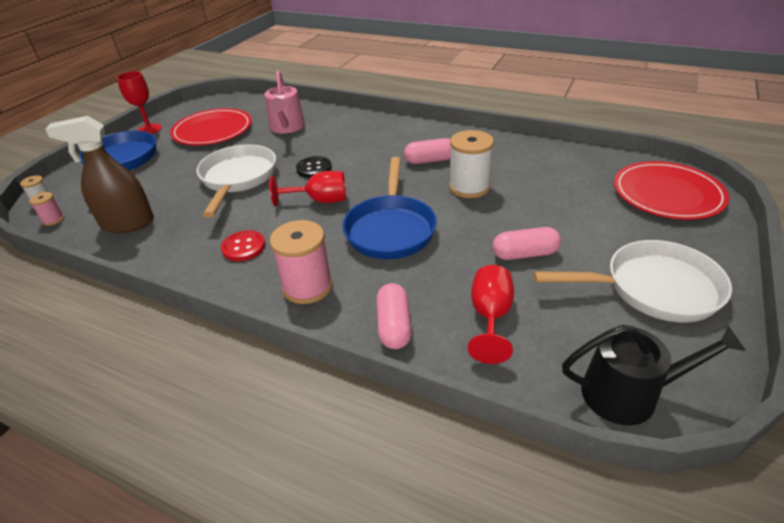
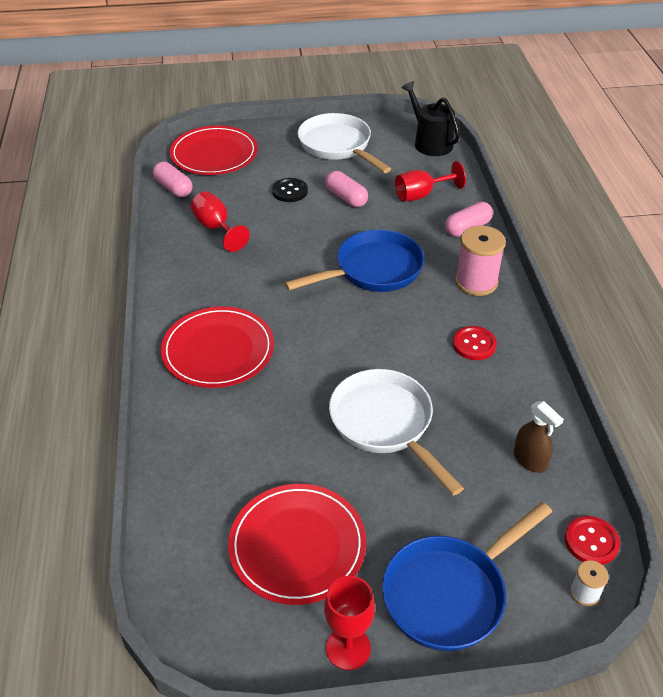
camera: 125 degrees left, 5 degrees up
pink spool [29,192,65,226] -> red button [565,516,620,565]
brown spray bottle [45,116,154,233] -> brown spray bottle [514,401,564,473], size x0.60
white pan [196,144,276,218] -> white pan turned 90 degrees clockwise [329,369,464,496]
pink watering can [264,70,305,134] -> none
red goblet [270,171,346,206] -> red goblet moved to [191,192,250,252]
black button [296,156,332,178] -> black button moved to [272,178,308,202]
pink capsule [404,138,451,164] -> pink capsule moved to [153,162,193,197]
white spool [449,130,494,198] -> none
none -> red plate [161,307,274,388]

